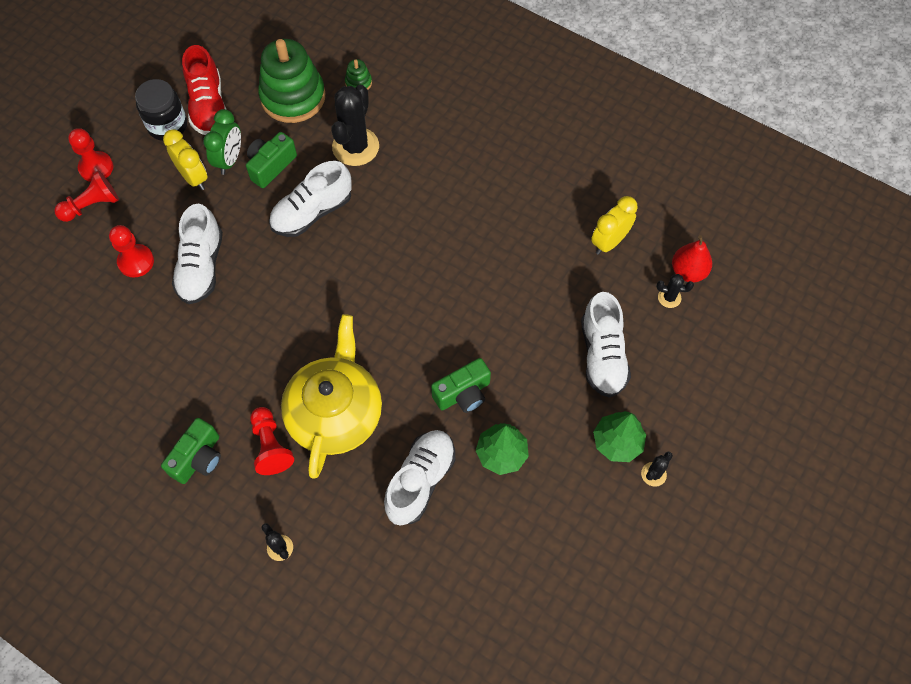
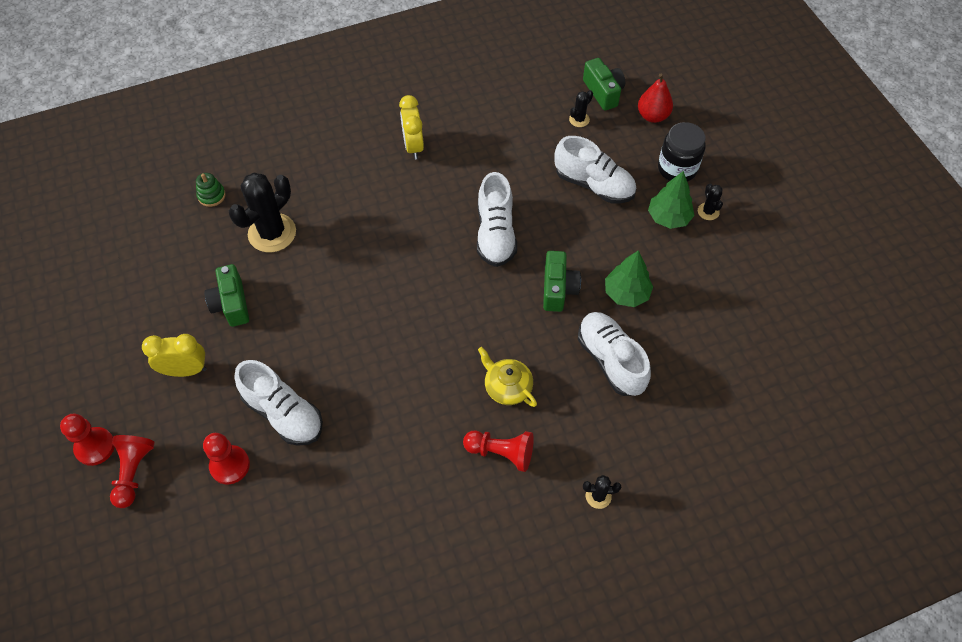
camera: 55 degrees left, 5 degrees down
black jar [135,79,187,141] -> black jar moved to [658,122,706,182]
green camera [161,418,221,484] -> green camera moved to [583,58,625,111]
red shoe [182,45,227,135] -> none
green clock [203,109,241,175] -> none
green stacking toy [258,39,325,123] -> none
white shoe [269,161,352,237] -> white shoe moved to [477,172,517,267]
yellow teapot [281,314,382,479] -> yellow teapot [478,347,537,407], size x0.50
black cactus [331,84,379,166] -> black cactus turned 75 degrees clockwise [229,172,296,252]
yellow clock [591,196,638,255] -> yellow clock moved to [399,95,424,160]
red pear [672,235,712,283] -> red pear moved to [638,74,673,123]

